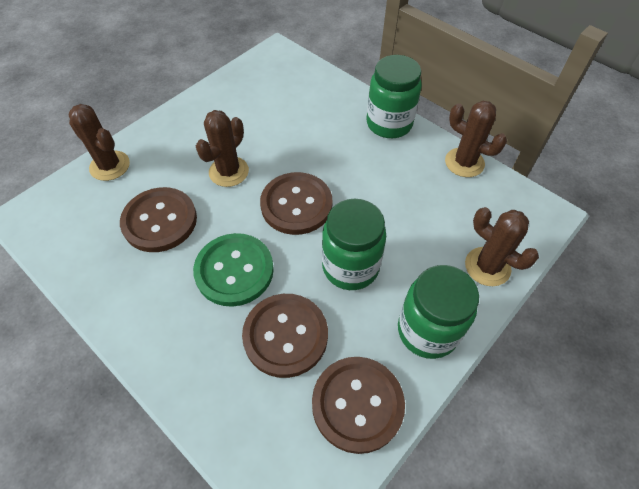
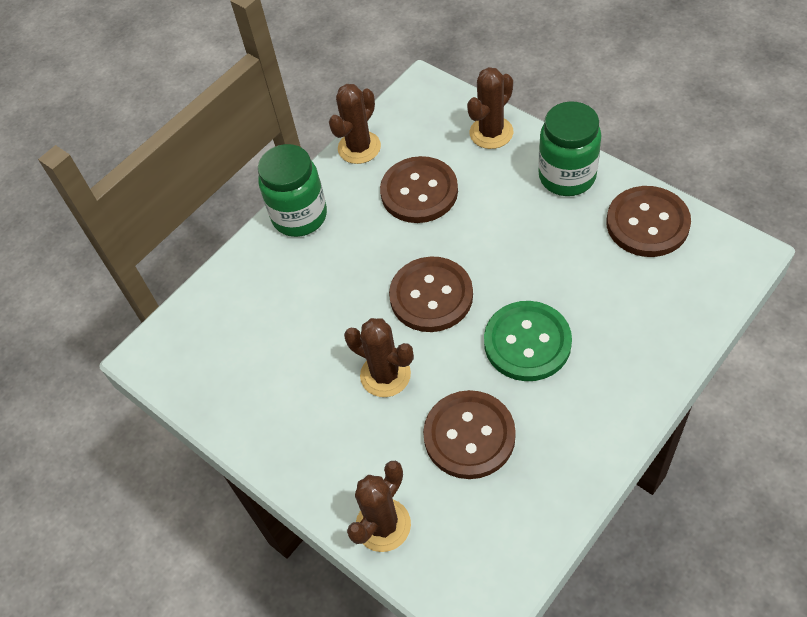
camera: 85 degrees left, 0 degrees up
brown button [242,294,328,378] -> brown button moved to [380,156,458,223]
green jar [322,199,386,290] -> none

